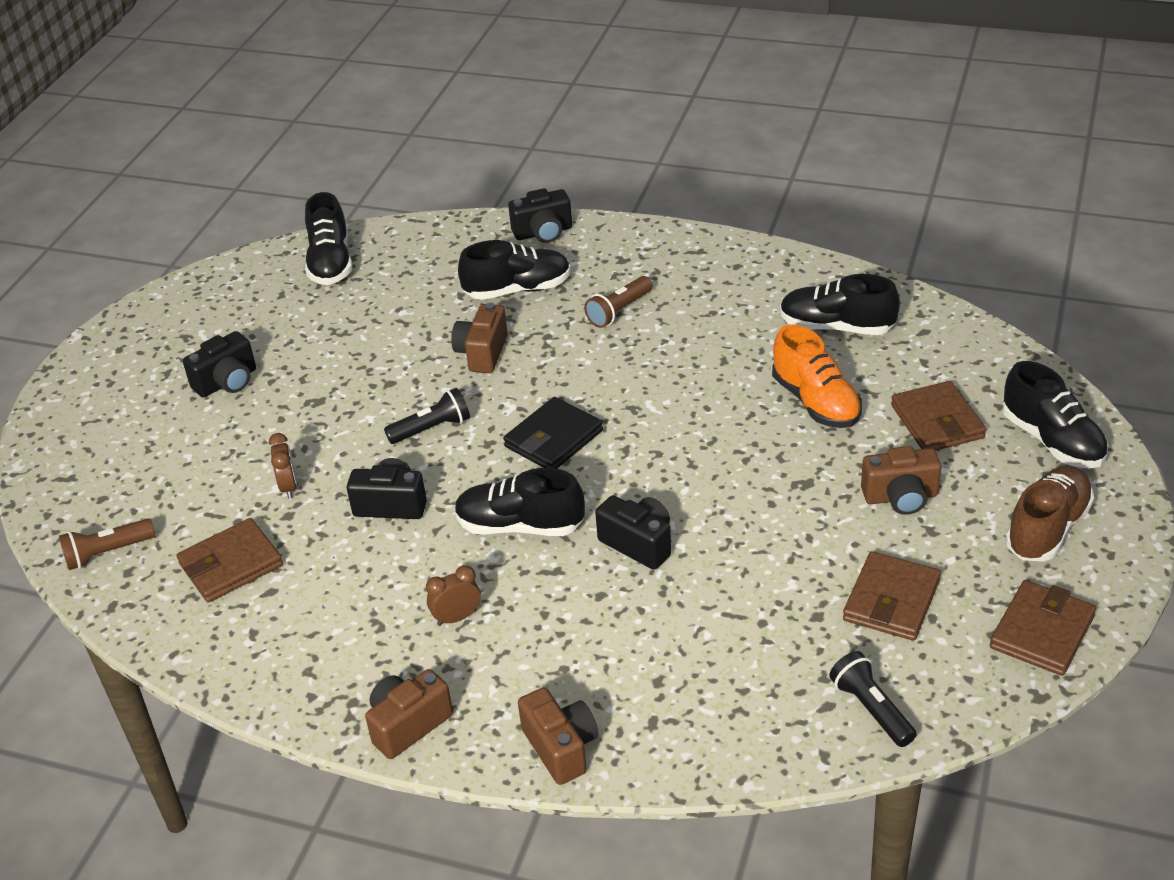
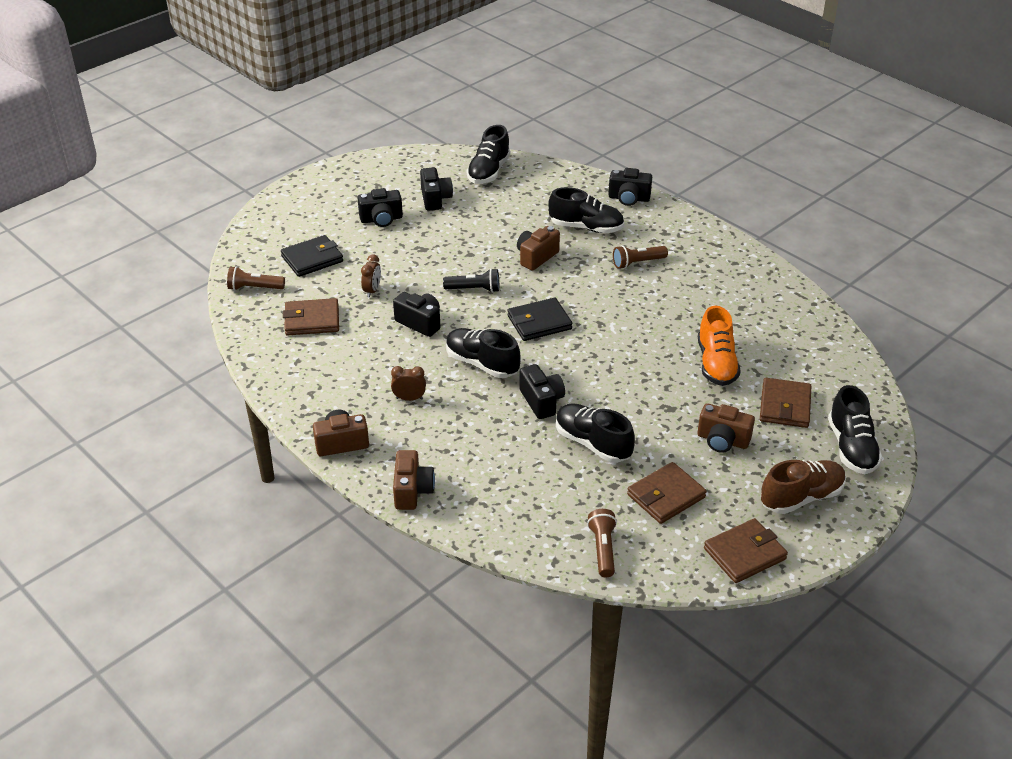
camera: 25 degrees right, 0 degrees up
black shoe [780,274,900,335] -> black shoe moved to [556,403,635,463]
black flashlight [829,651,917,747] -> brown flashlight [587,509,617,577]
none -> black wallet [281,235,343,277]
none -> black camera [420,167,453,211]

